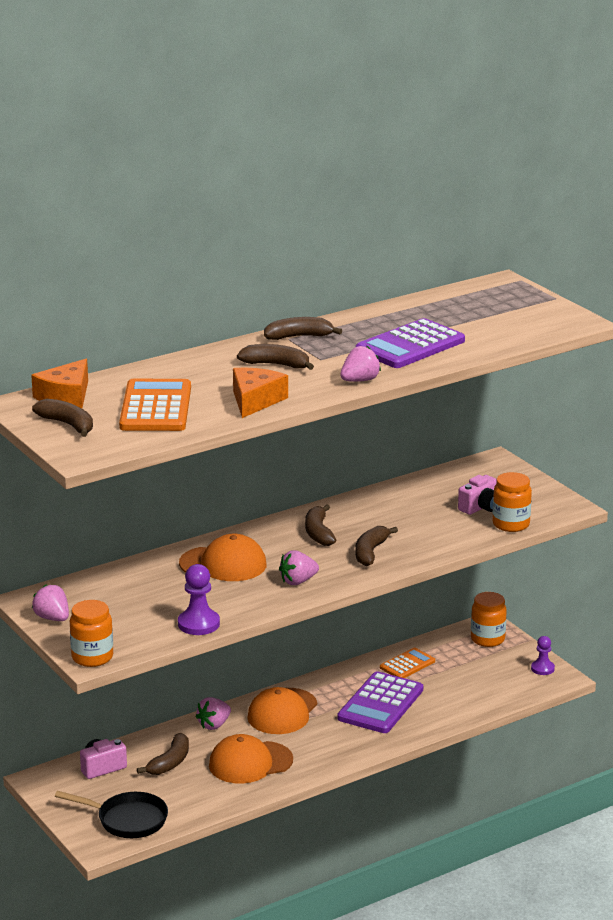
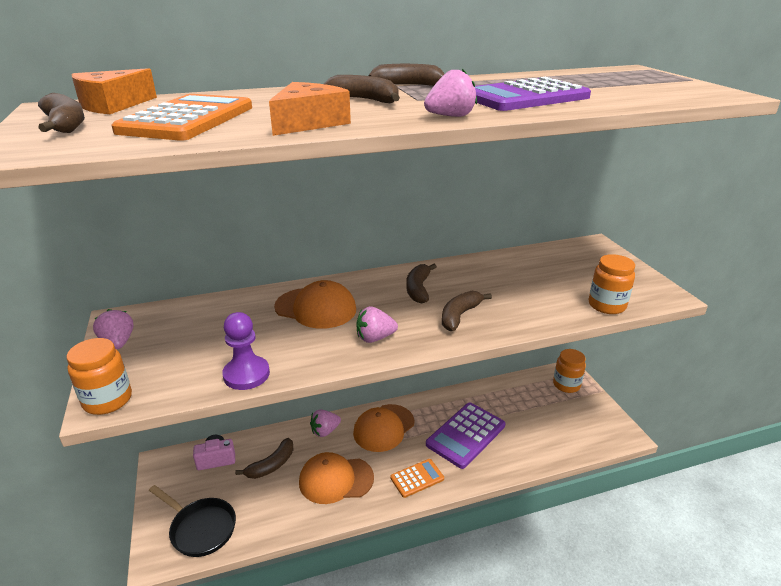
camera: 15 degrees right, 5 degrees up
orange calculator [380,648,435,678] -> orange calculator moved to [390,459,444,498]
pink camera [458,475,497,515] -> none
purple pawn [531,636,555,675] -> none

